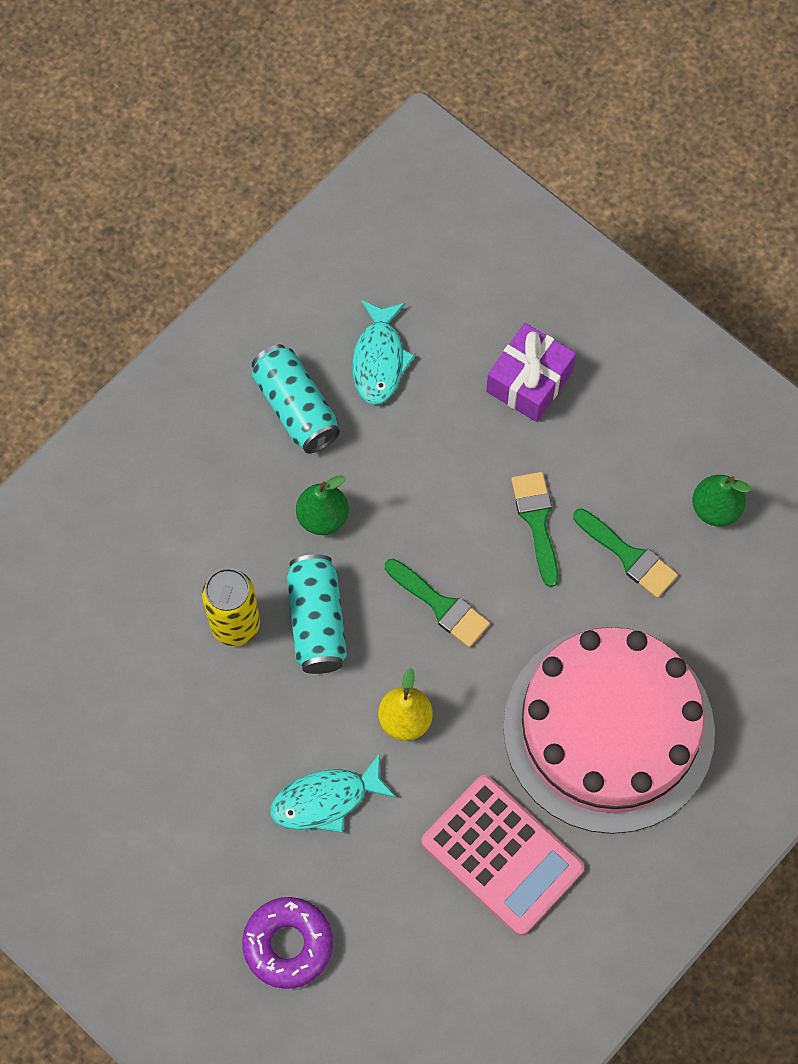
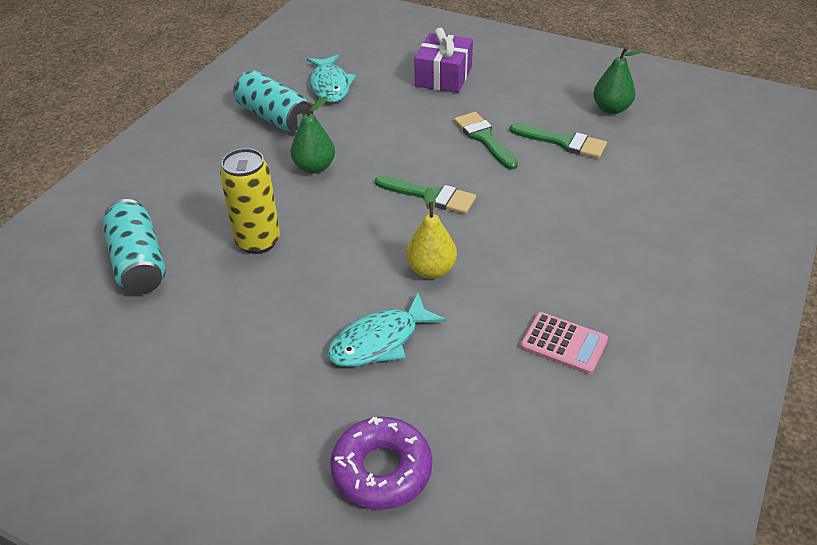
camera: 15 degrees left, 25 degrees down
turquoise can [287,554,347,674] -> turquoise can moved to [103,199,166,294]
pink calculator [421,775,584,936] -> pink calculator [520,312,608,374], size x0.54
pink cake [503,627,715,834] -> none

